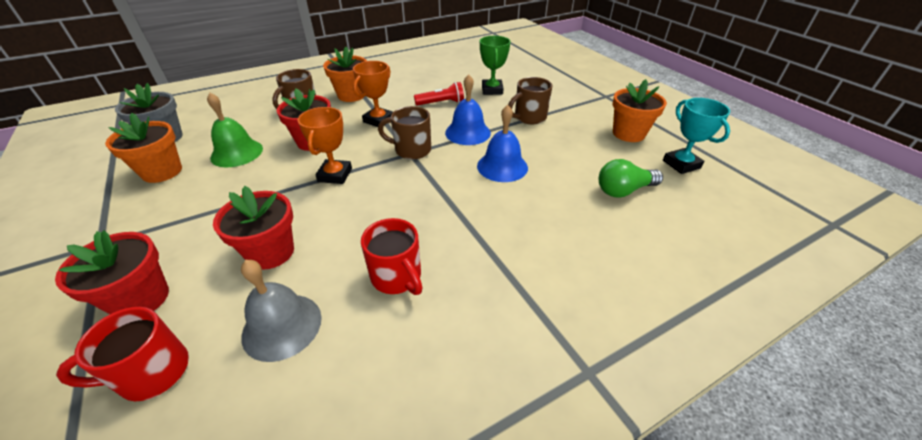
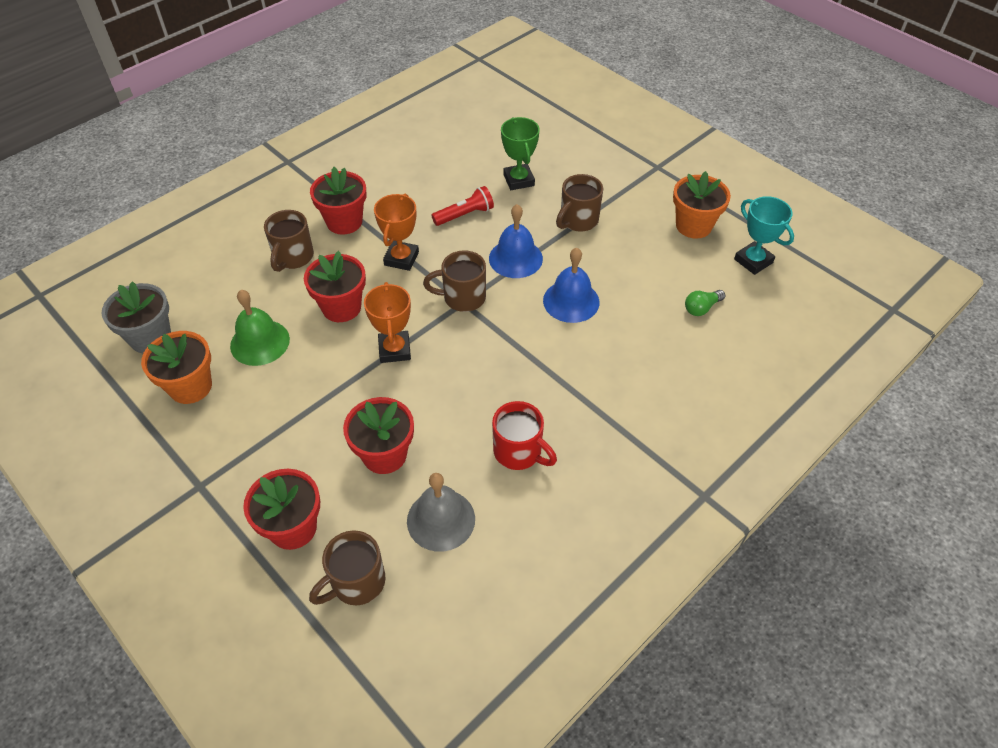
camera: 15 degrees left, 10 degrees up
red mug [56,307,189,401] -> brown mug [309,530,385,605]
orange flower pot [323,47,367,102] -> red flower pot [310,167,366,235]
green light bulb [599,159,663,197] -> green light bulb [685,290,725,316], size x0.66

